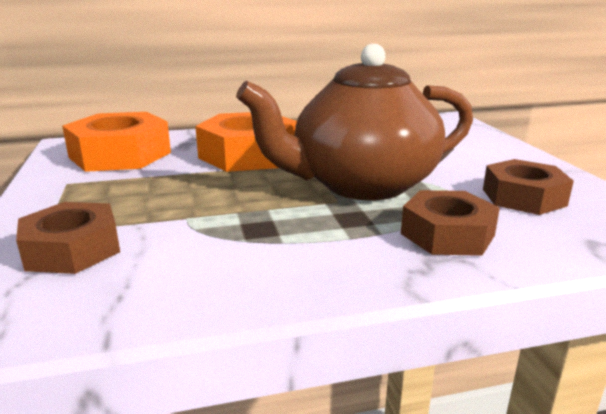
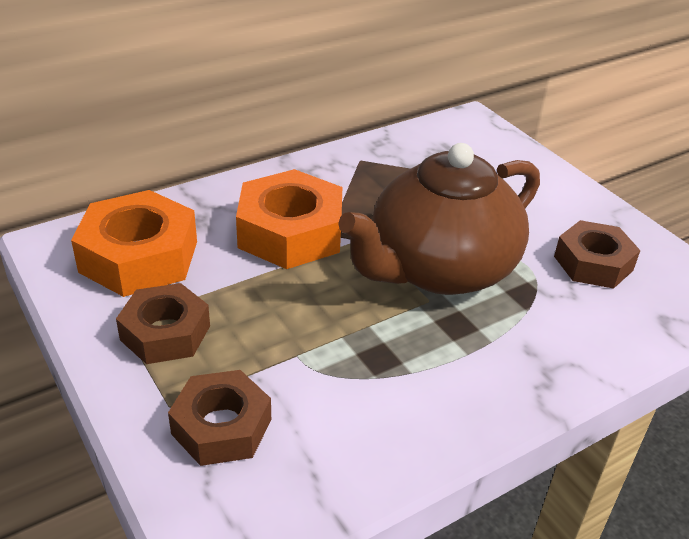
camera: 20 degrees left, 15 degrees up
brown nut [401,190,500,256] -> brown nut moved to [116,283,210,364]

